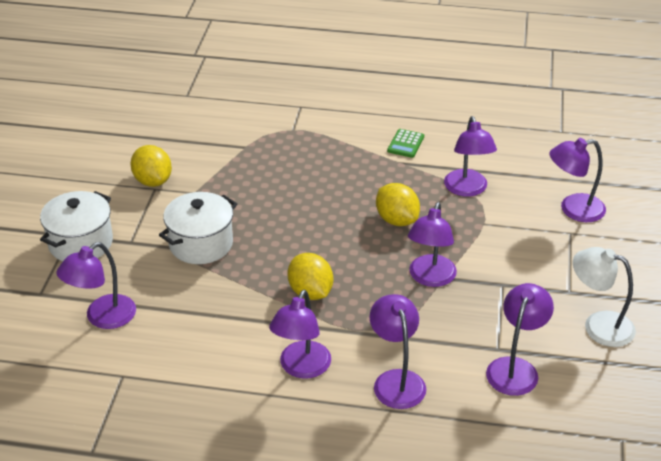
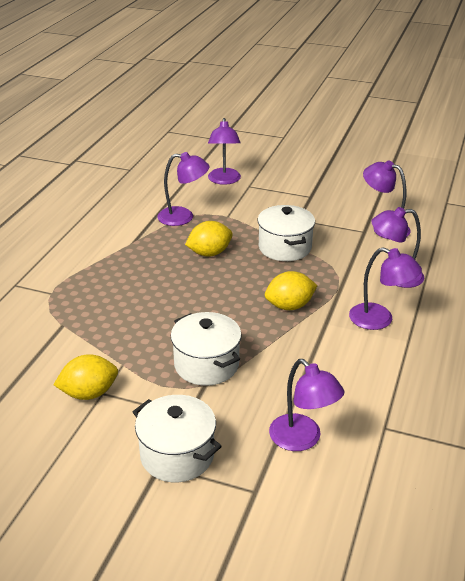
camera: 80 degrees left, 5 degrees down
green calculator [387,129,424,158] -> none
purple lamp [408,202,457,287] -> white pot [258,205,315,261]
white lamp [573,247,636,347] -> none

